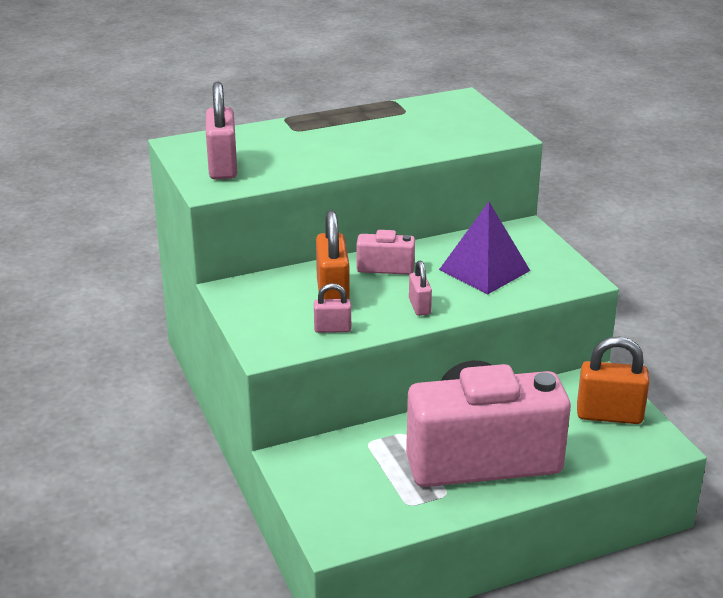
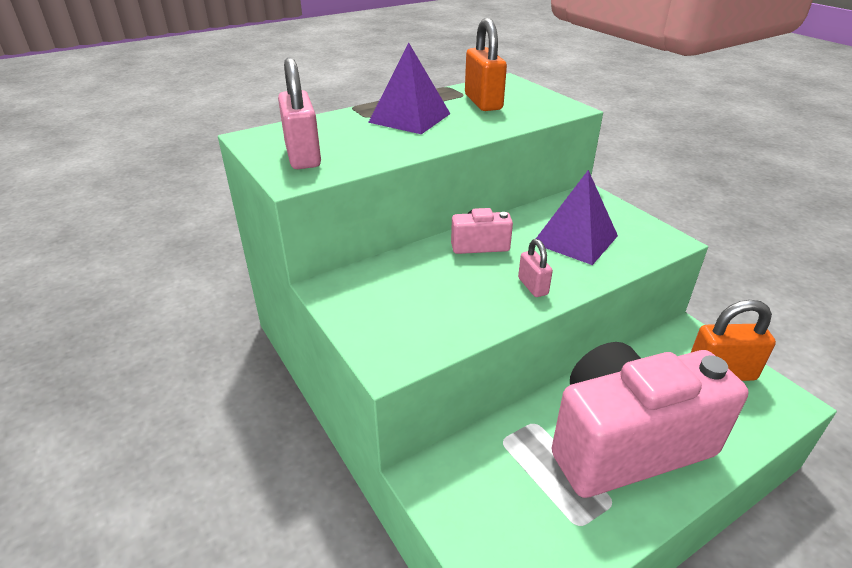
camera: 10 degrees left, 5 degrees up
pink padlock [314,283,351,333] -> none
orange padlock [316,210,350,299] -> orange padlock moved to [465,18,507,111]
none -> purple pyramid [368,43,450,134]

